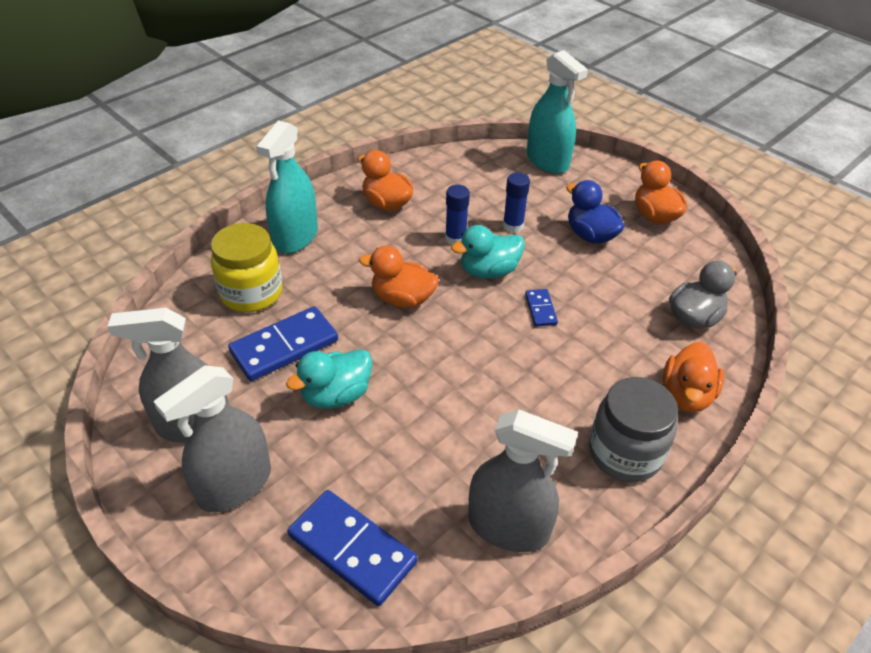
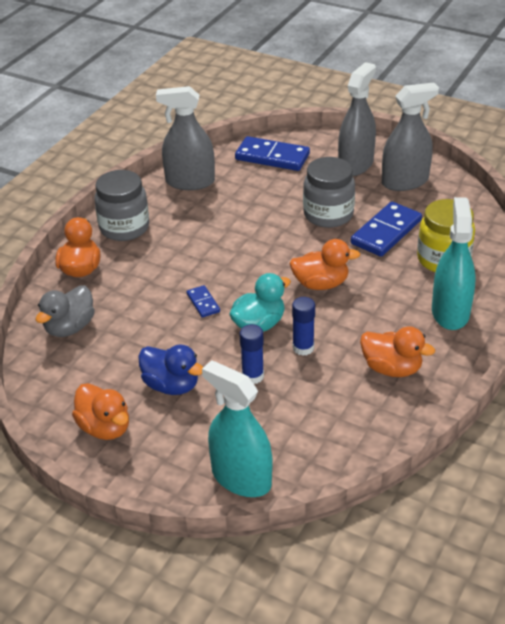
camera: 165 degrees right, 5 degrees down
turquoise duck [286,349,372,409] -> grey jar [303,157,355,228]

